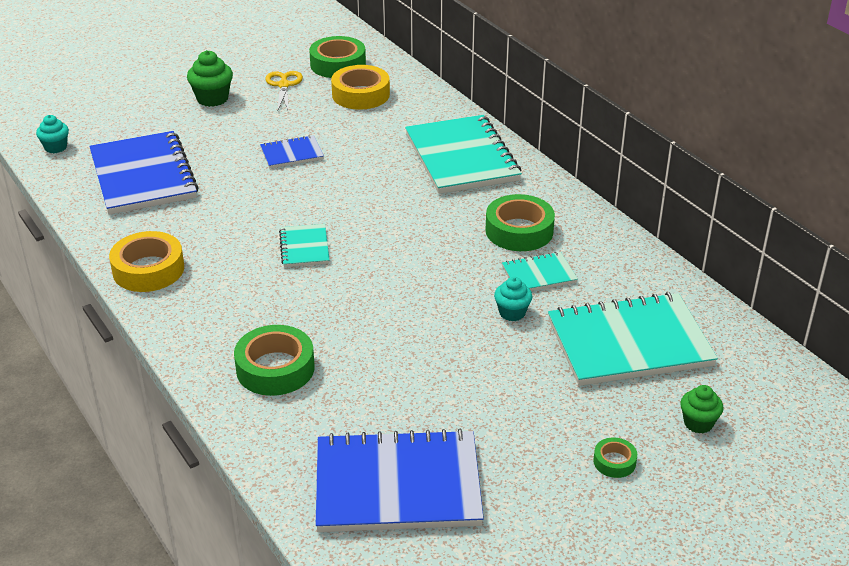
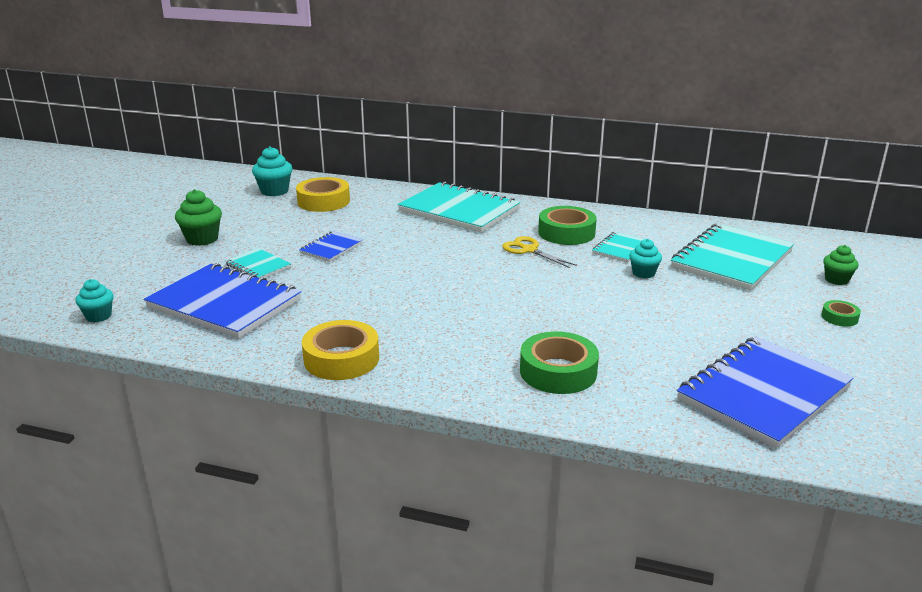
camera: 40 degrees left, 10 degrees down
yellow scissors [265,71,303,110] -> yellow scissors moved to [502,236,577,268]
turquoise notebook [279,224,330,267] -> turquoise notebook moved to [225,248,291,278]
green tape [309,36,366,78] -> turquoise cupcake [252,146,292,196]

